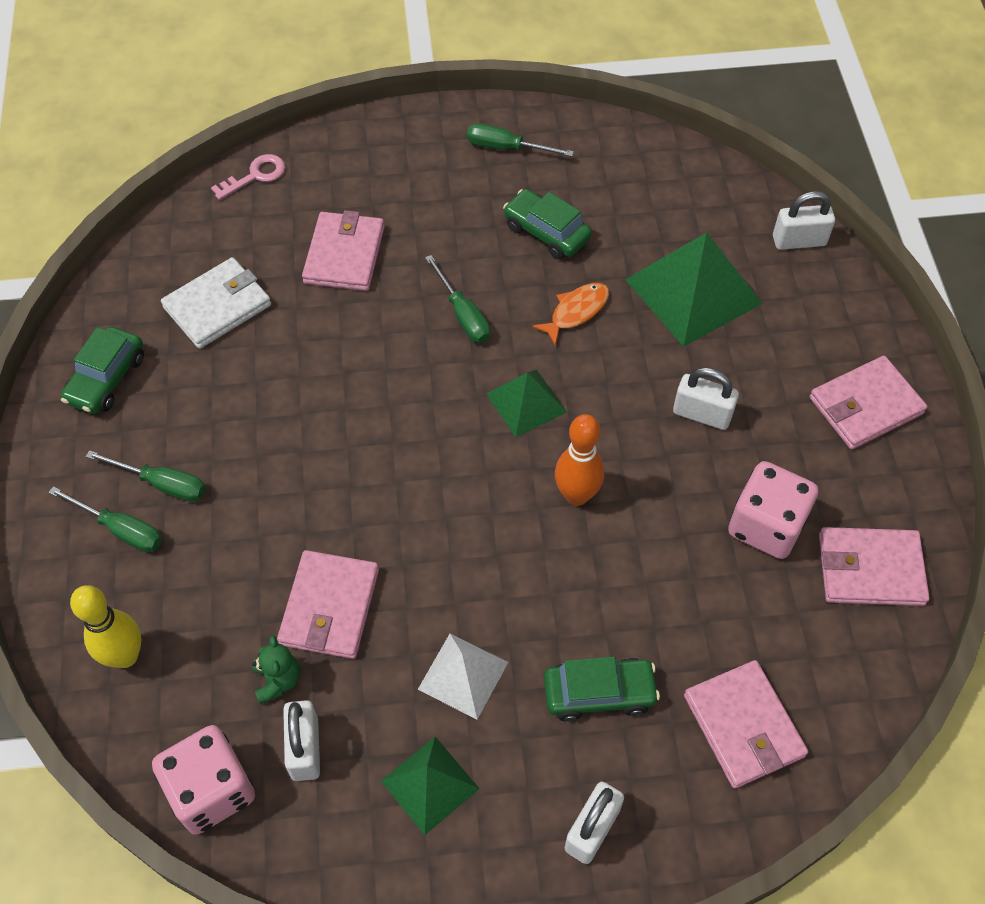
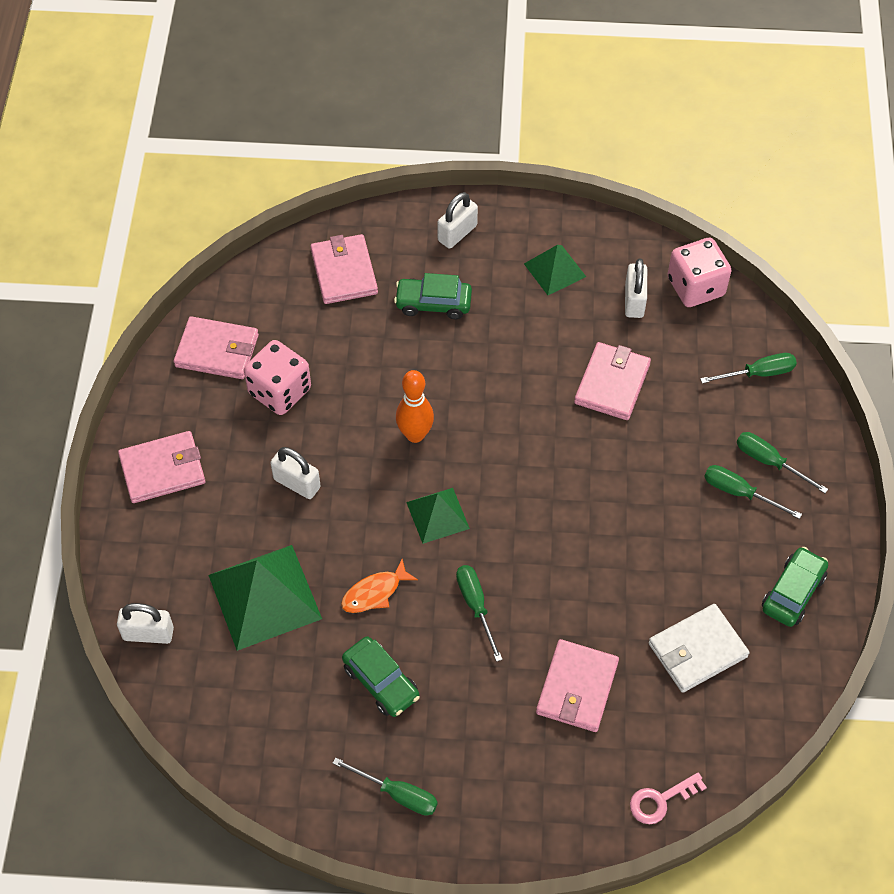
camera: 170 degrees left, 0 degrees up
yellow bowling pin [70,585,142,668] -> green screwdriver [700,353,797,384]
green teddy bear [252,636,300,705] -> none
white pyramid [418,634,508,720] -> none

